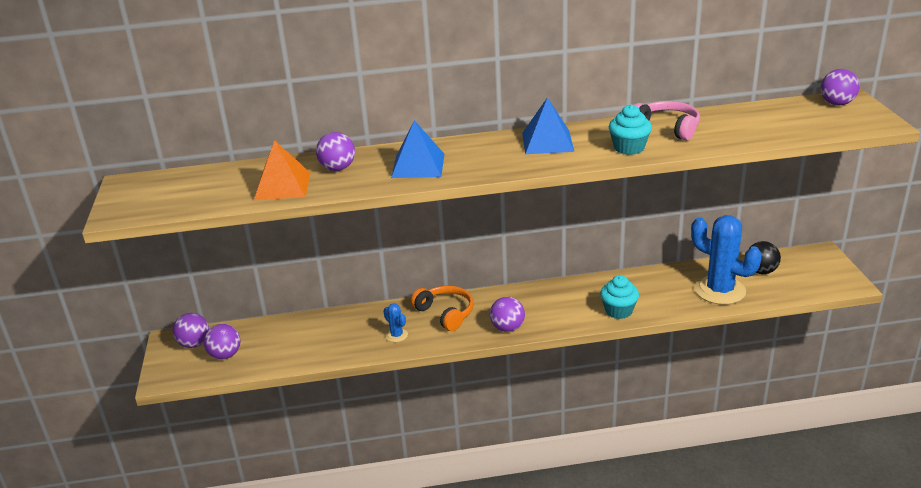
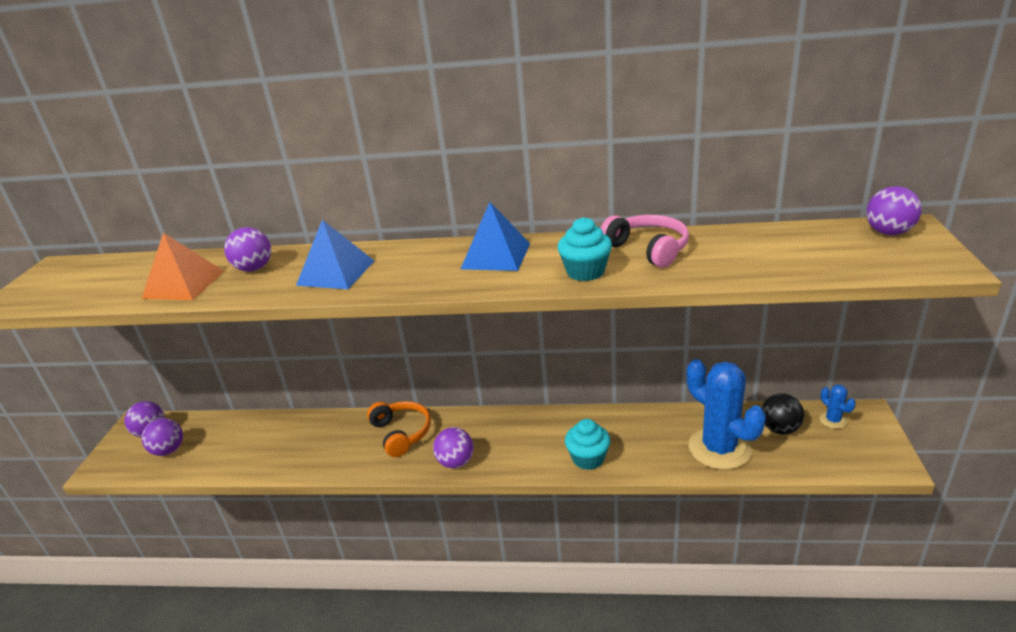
camera: 15 degrees right, 0 degrees up
blue cactus [384,303,408,342] -> blue cactus moved to [820,385,856,429]

